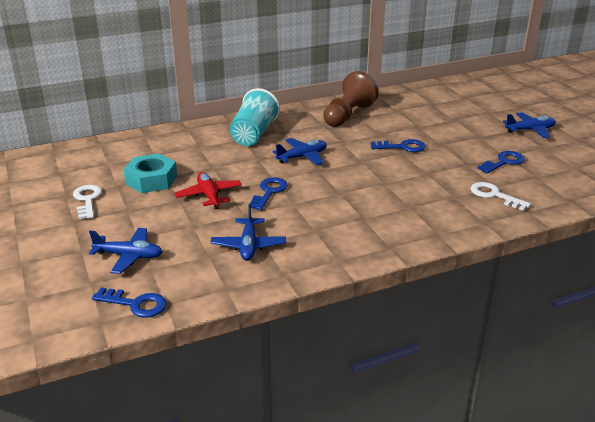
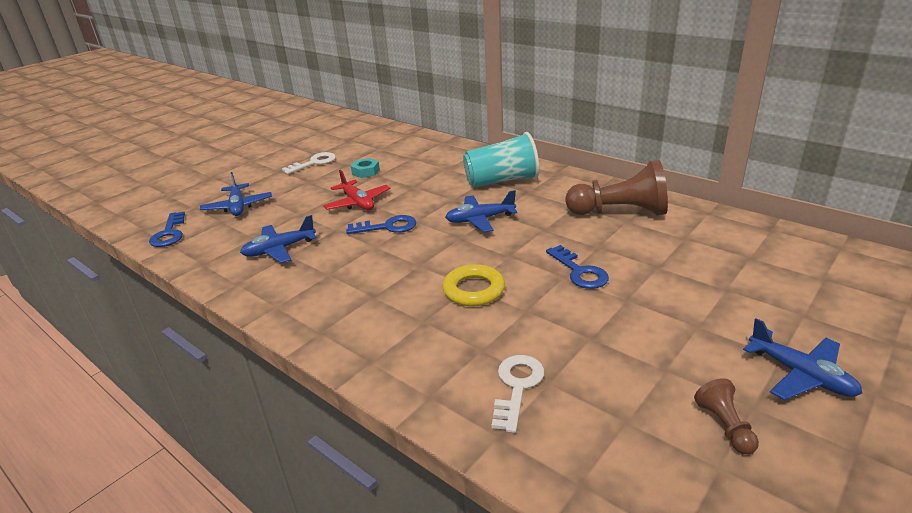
camera: 65 degrees right, 0 degrees up
turquoise nut [123,154,177,193] -> turquoise nut [351,158,380,178], size x0.55
red plane [175,172,242,209] -> red plane turned 105 degrees clockwise [323,170,391,210]
blue plane [273,138,327,165] -> blue plane turned 135 degrees clockwise [445,190,517,232]
blue key [477,151,525,174] -> none
none -> yellow ring [443,264,505,306]
none -> brown pawn [694,378,759,454]

